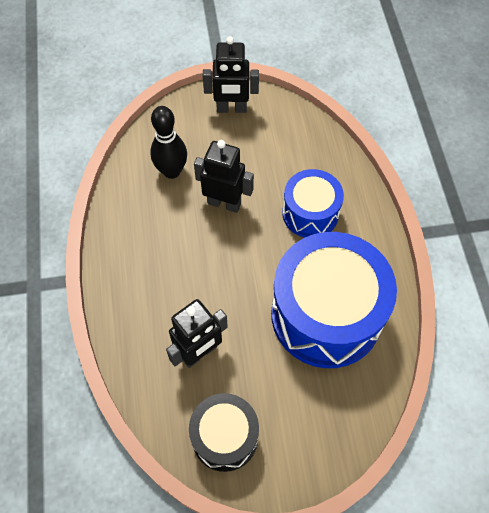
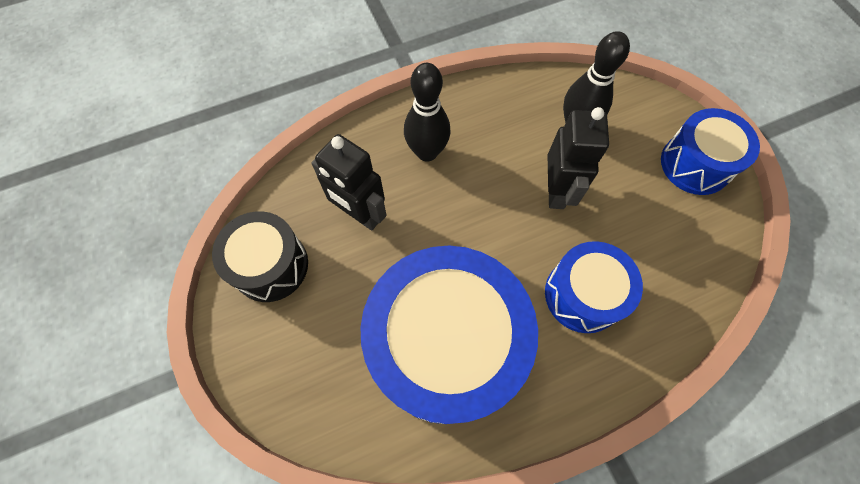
camera: 75 degrees right, 5 degrees up
black robot [203,36,259,113] -> blue drum [661,108,760,195]
none -> black bowling pin [404,63,450,161]

